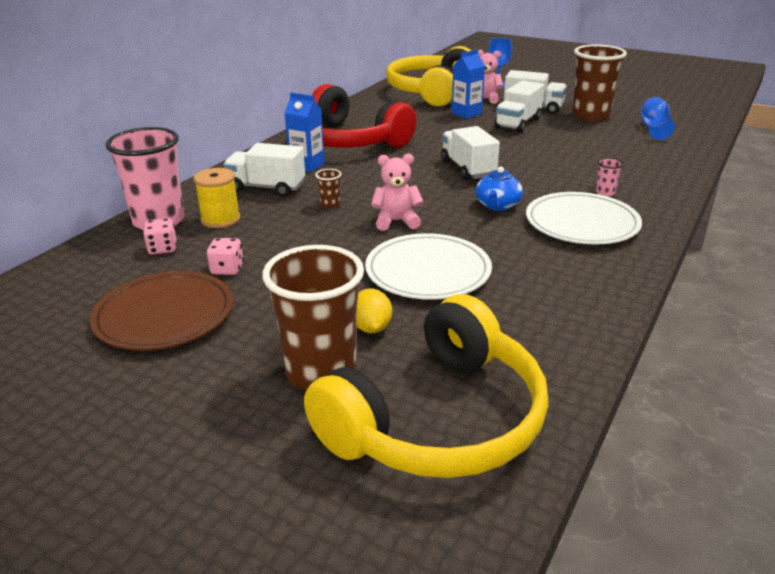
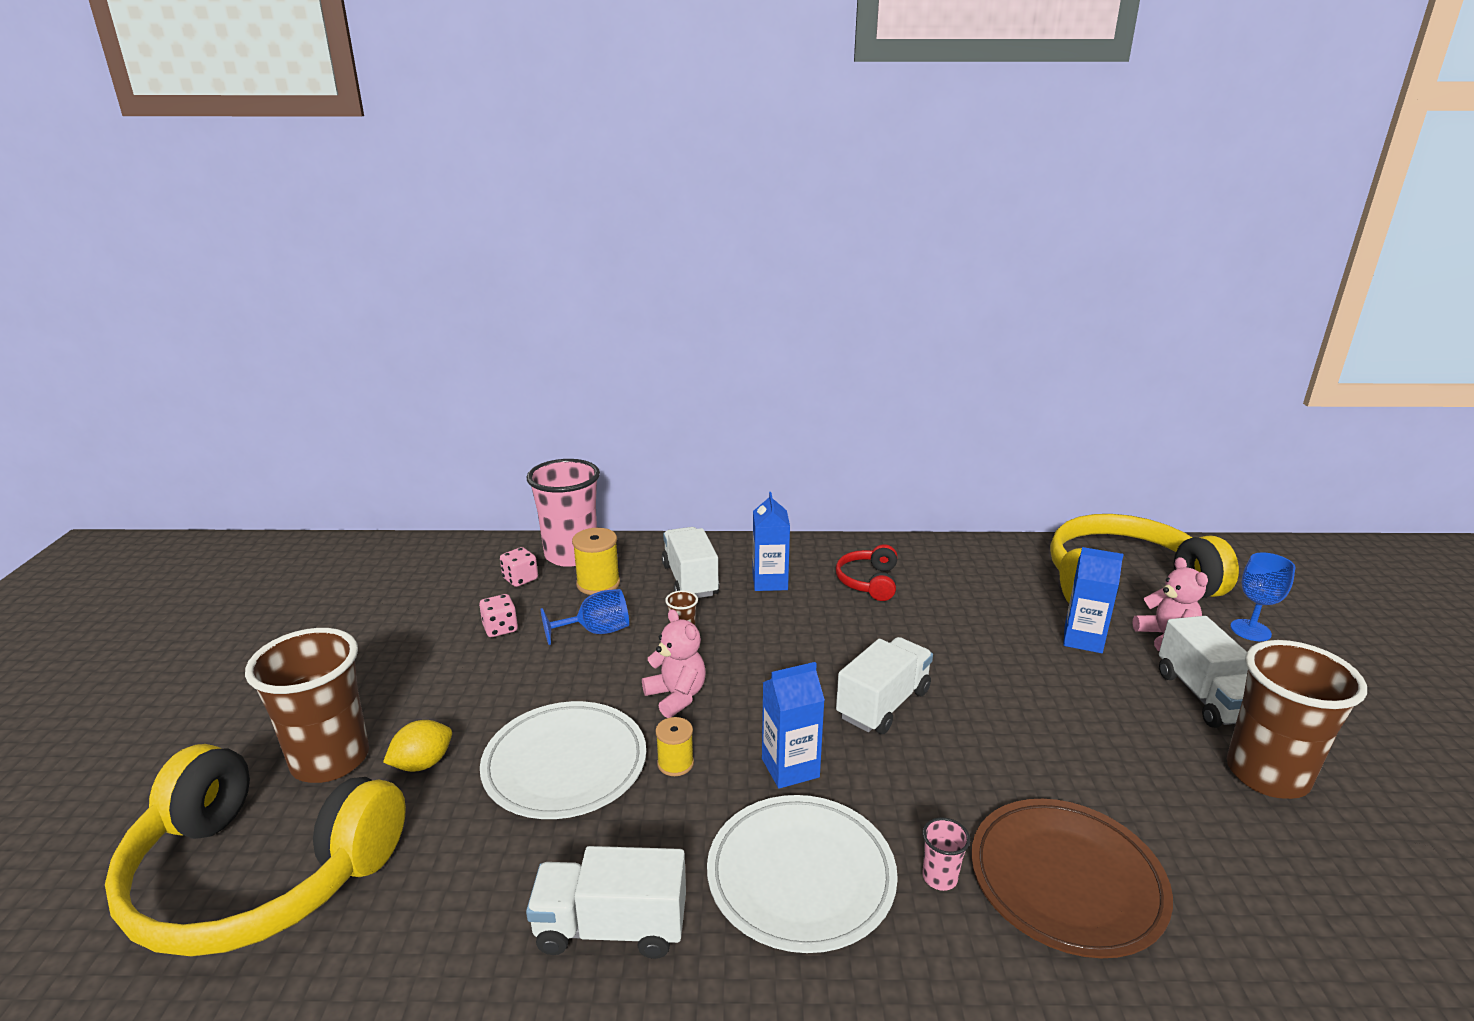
camera: 60 degrees right, 5 degrees down
brown plate [90,271,233,351] -> brown plate moved to [971,799,1173,958]
red headphones [312,84,417,147] -> red headphones [836,544,897,601], size x0.45
blue teapot [475,167,523,211] -> blue carton [762,662,825,789]
white truck [494,80,544,133] -> white truck moved to [526,846,686,959]
blue goblet [641,97,675,140] -> blue goblet moved to [541,589,629,645]
none -> yellow spool [655,717,694,776]

